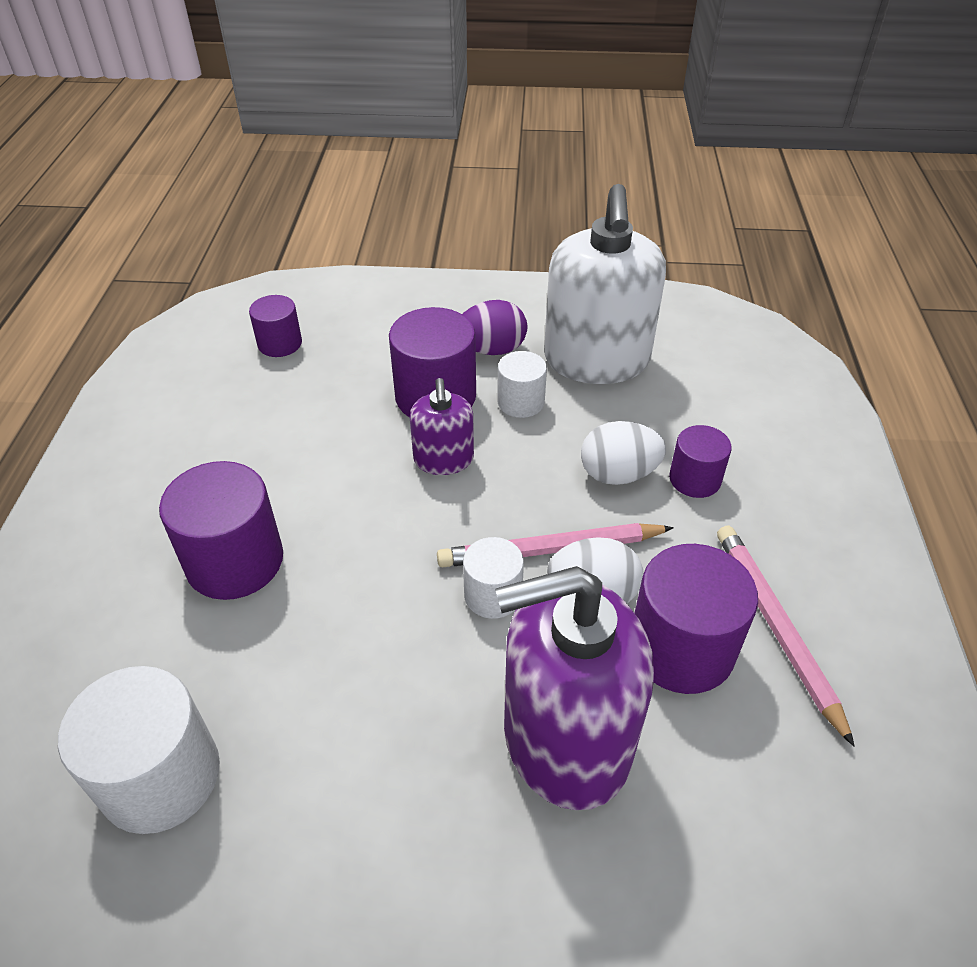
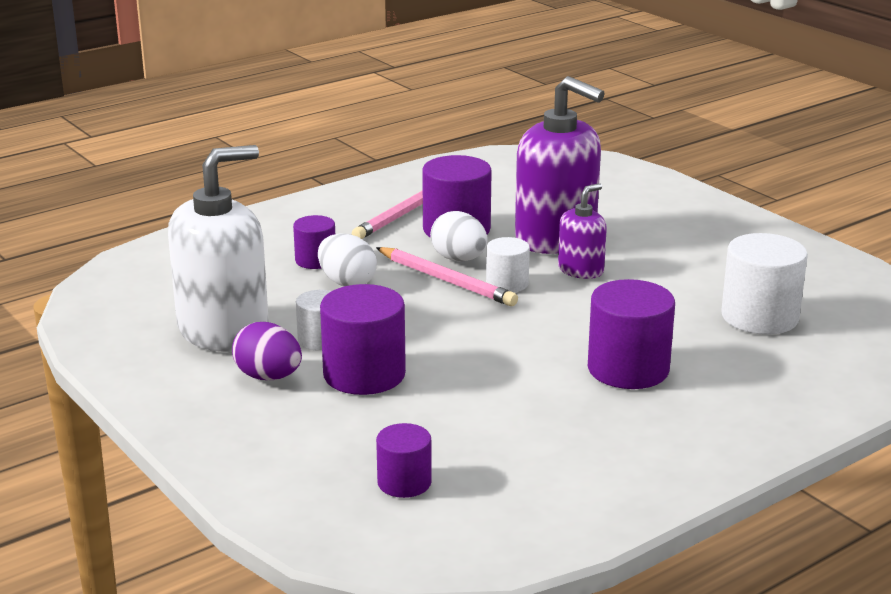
camera: 130 degrees left, 20 degrees down
purple soap dispenser [410,378,474,475] -> purple soap dispenser moved to [558,183,607,279]

